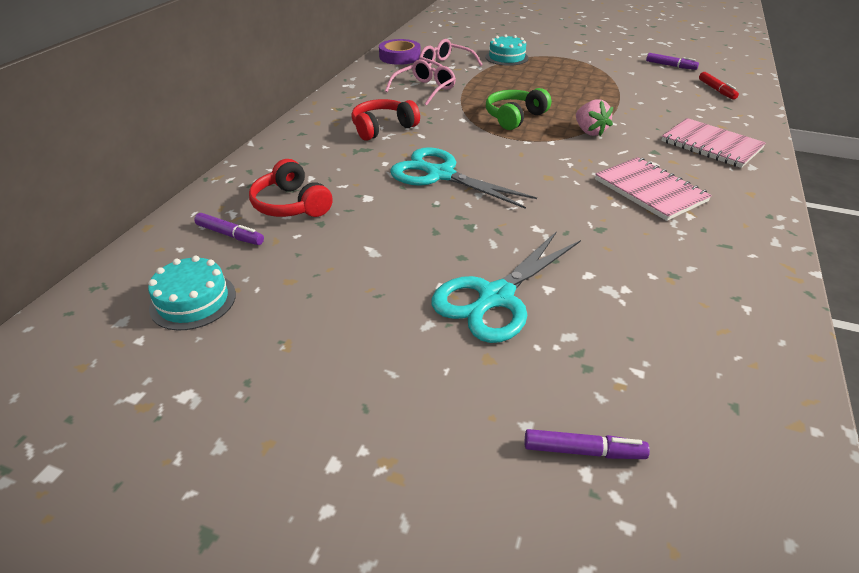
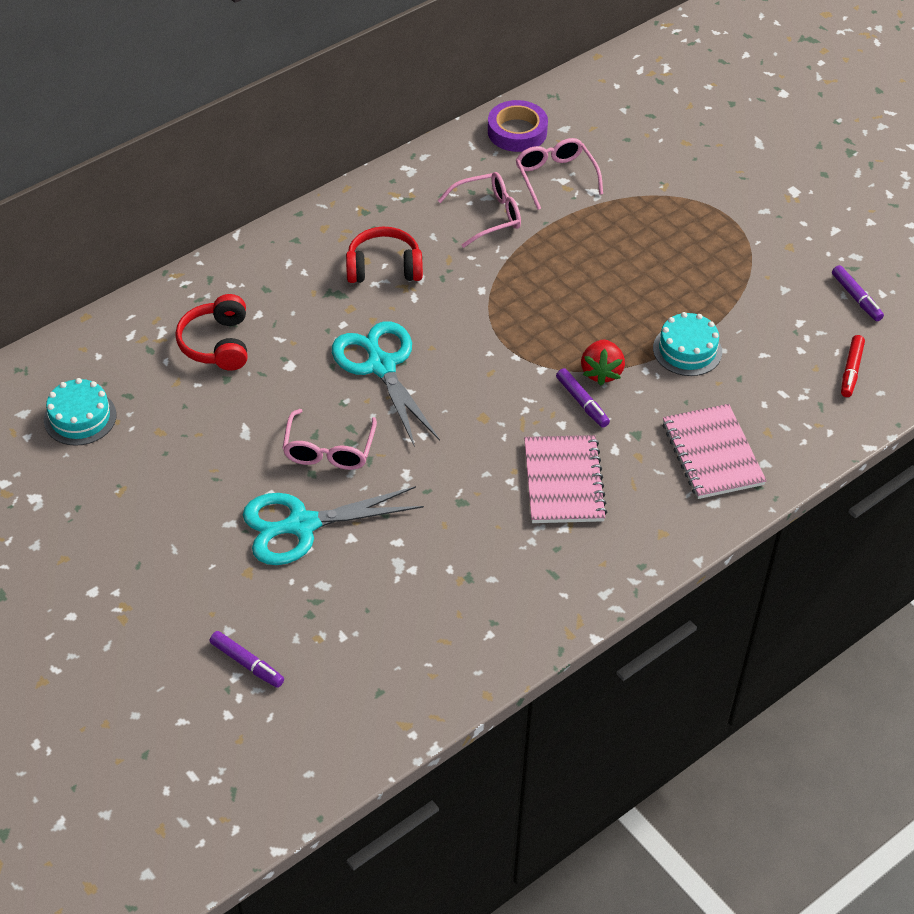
camera: 30 degrees right, 10 degrees up
purple marker [194,213,264,245] -> purple marker moved to [556,368,610,428]
turquoise cake [485,34,529,66] -> turquoise cake moved to [653,312,722,376]
green headphones [486,88,551,130] -> none
pink strawberry [576,99,613,136] -> red strawberry [581,340,625,386]
none -> pink glasses [282,409,377,470]

